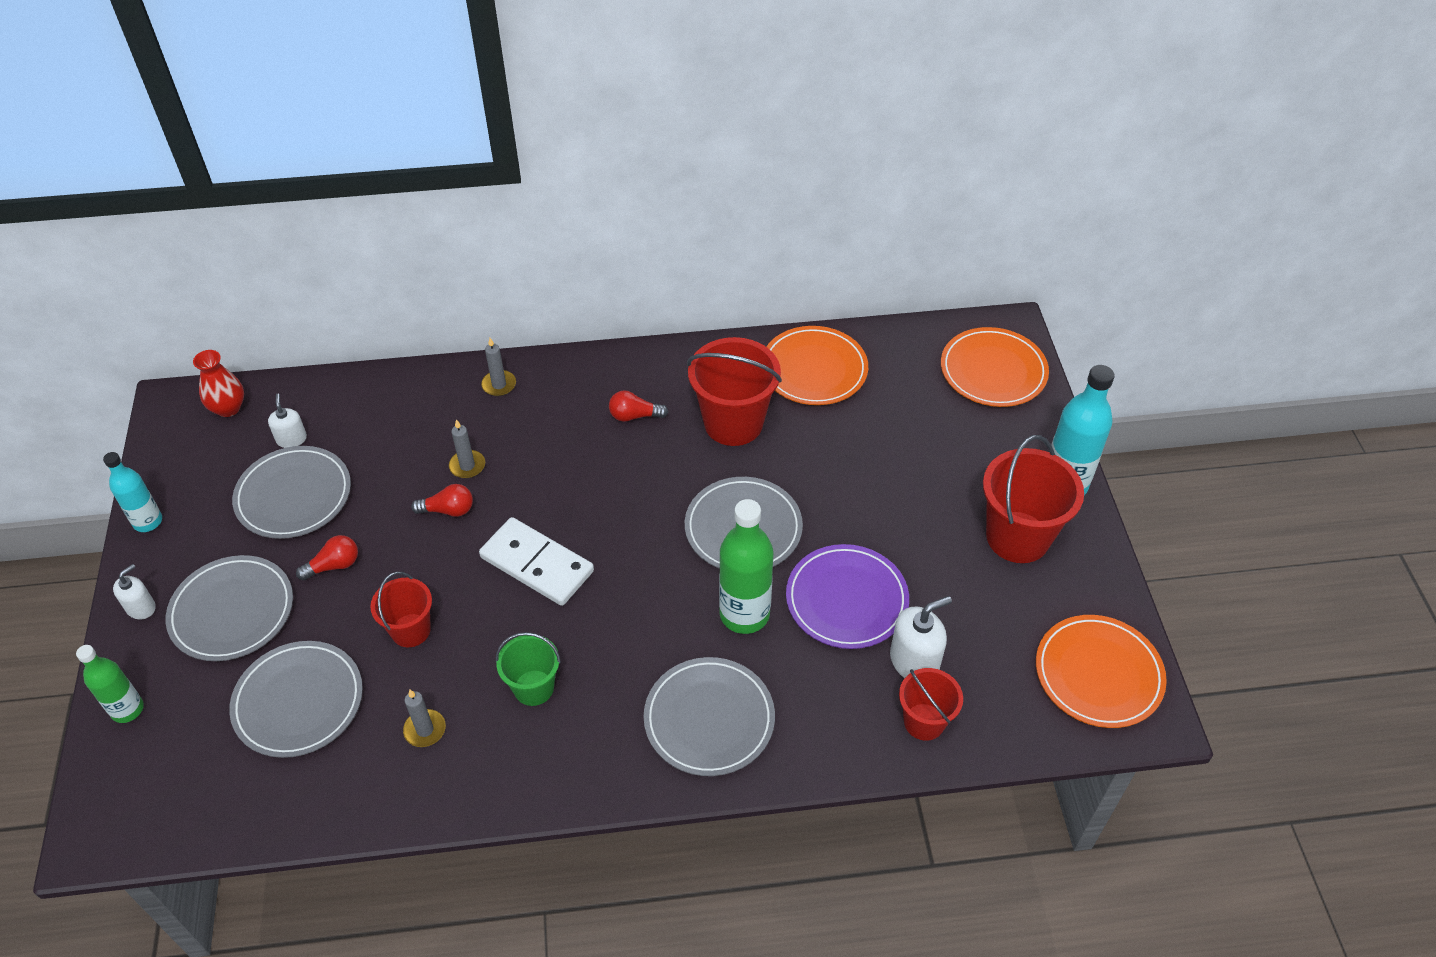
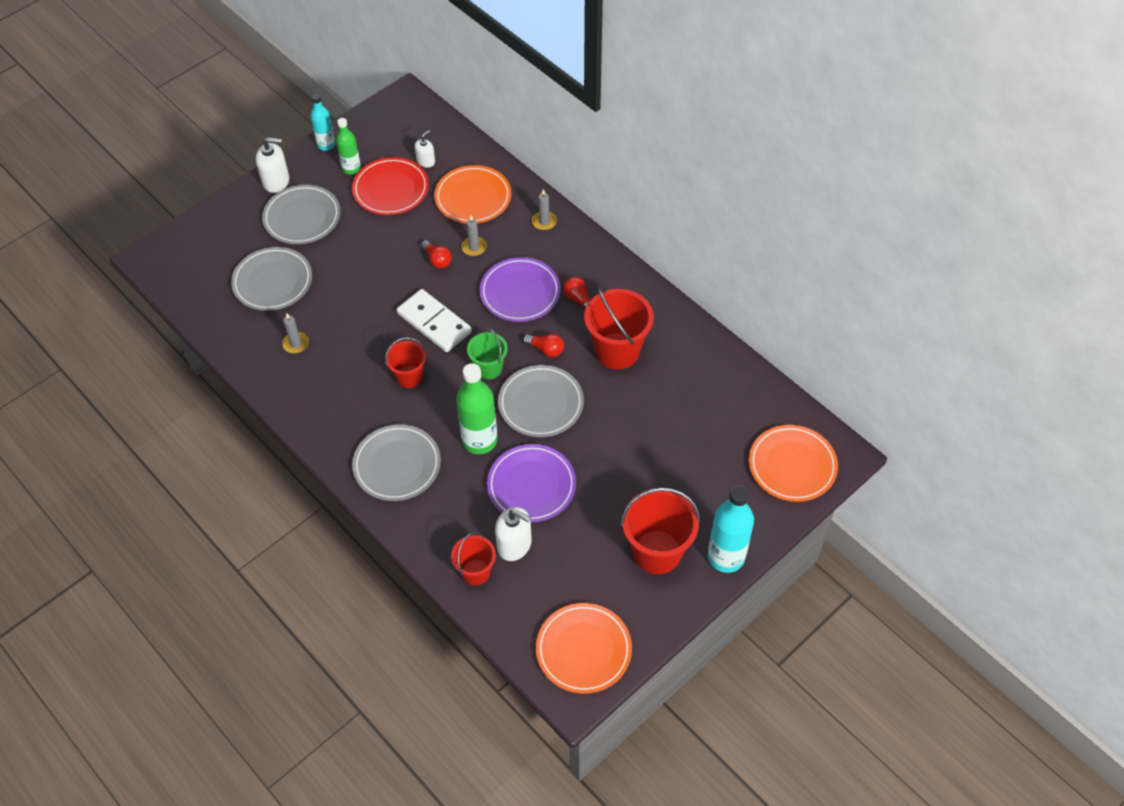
camera: 55 degrees right, 5 degrees up
green bottle [76,645,144,723] -> green bottle moved to [336,118,361,175]
white soap dispenser [113,564,156,620] -> white soap dispenser [256,137,289,193], size x1.64
red vase [193,350,244,417] -> none
grey plate [232,446,351,539] -> red plate [352,157,429,215]
red light bulb [296,535,358,580] -> red light bulb moved to [523,334,564,357]
red bucket [370,572,432,647] -> red bucket moved to [385,337,426,388]
white domino [479,517,594,606] -> white domino turned 45 degrees counterclockwise [397,289,472,352]
green bucket [496,632,561,706] -> green bucket moved to [467,328,508,379]
orange plate [766,326,868,405] -> orange plate moved to [434,165,511,223]
none -> purple plate [480,257,561,322]

